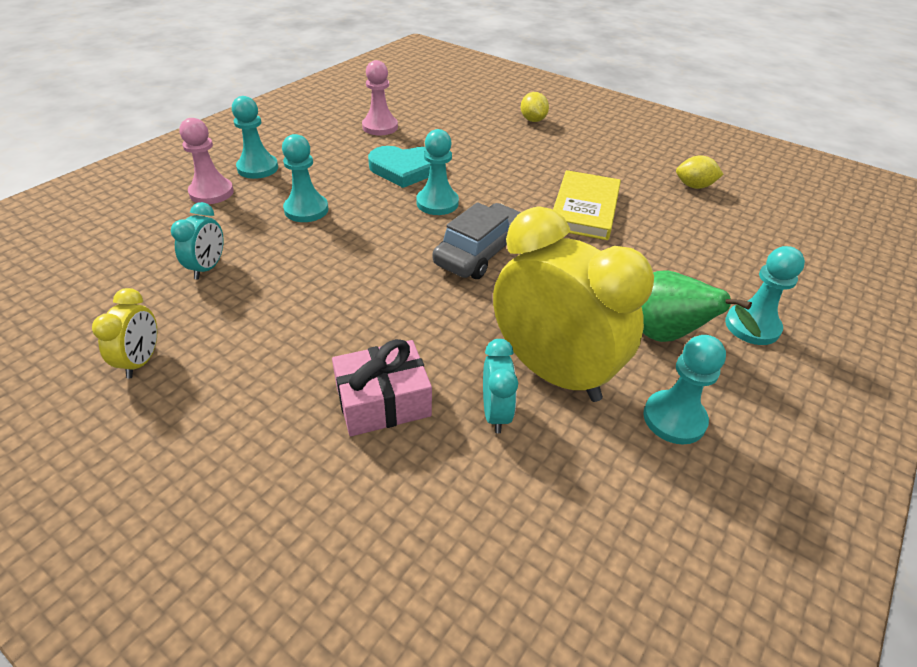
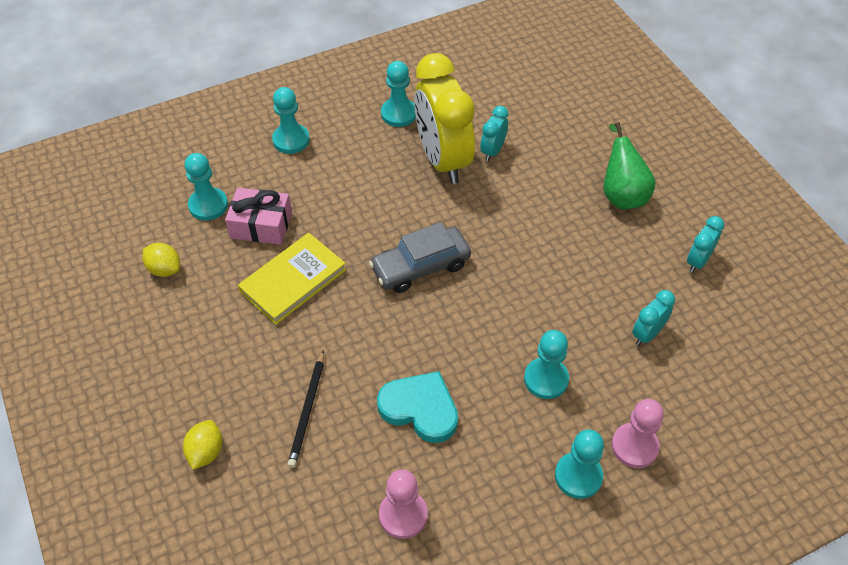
camera: 150 degrees left, 10 degrees up
yellow clock [92,288,157,378] -> turquoise clock [687,216,724,273]
pink gift [332,339,432,436] -> pink gift moved to [225,188,292,245]
turquoise pawn [416,129,459,215] -> turquoise pawn moved to [184,153,228,221]
green pear [642,270,761,342] -> green pear moved to [603,122,656,210]
none -> black pencil [287,350,324,468]

